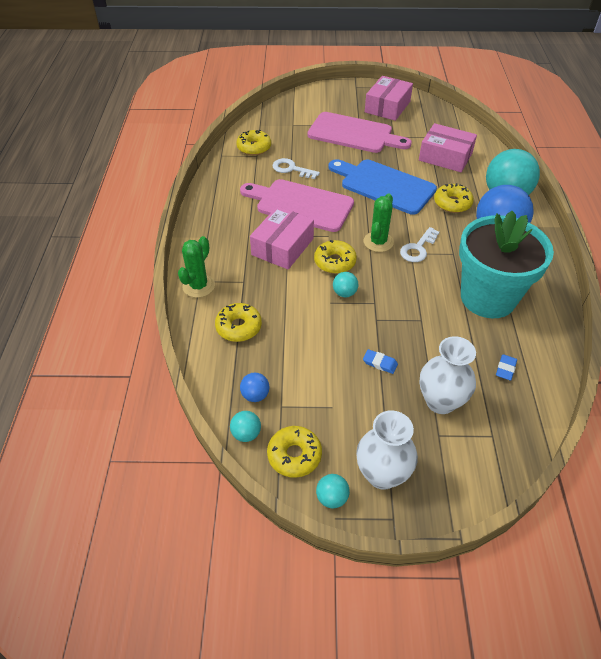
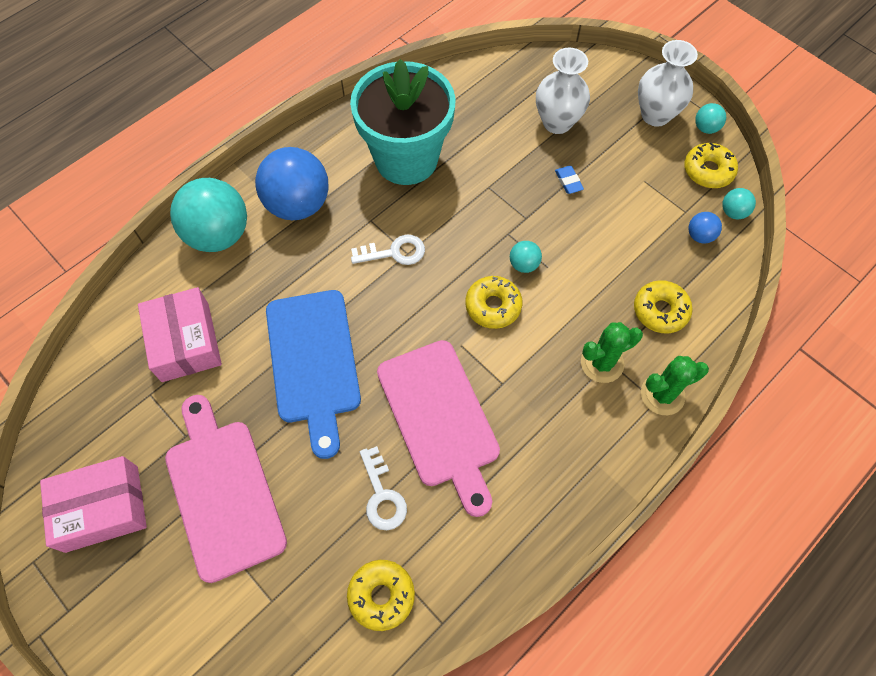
camera: 135 degrees left, 15 degrees up
pink box [250,206,314,269] -> none
green cactus [363,193,394,252] -> green cactus moved to [581,322,643,383]
yellow donut [434,183,474,213] -> none
blue eraser [496,354,517,381] -> none

